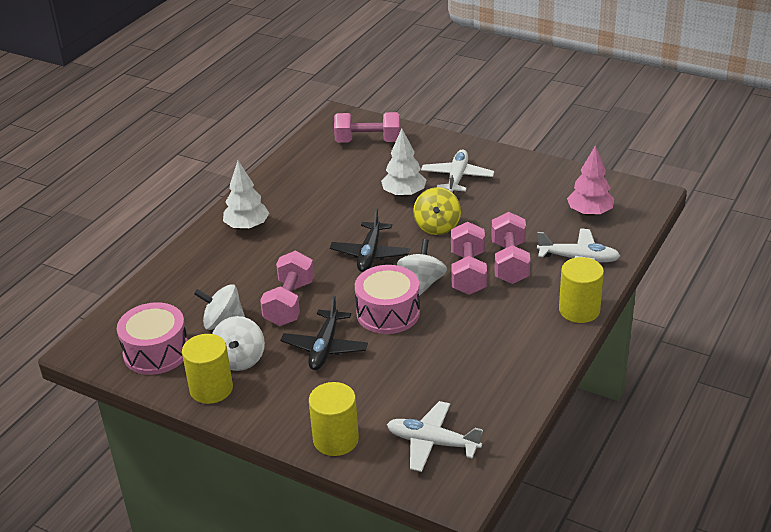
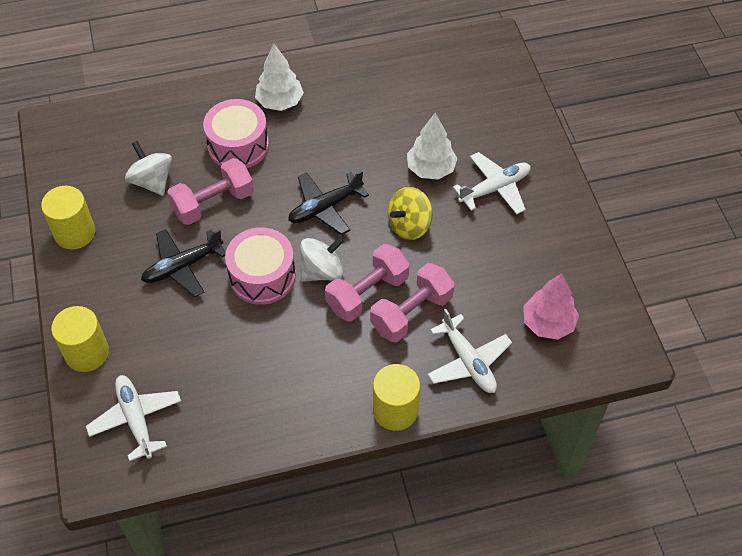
camera: 45 degrees right, 20 degrees up
pink drum [117,302,188,375] -> pink drum moved to [203,99,269,168]
white spinning top [212,316,265,371] -> none
pink dumbbell [334,112,400,143] -> none

